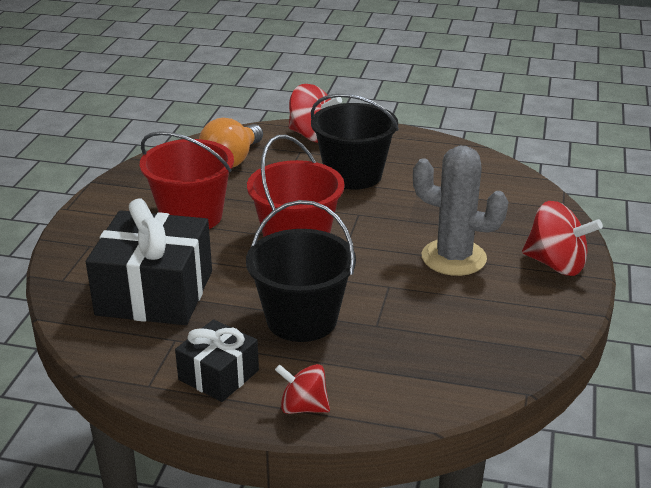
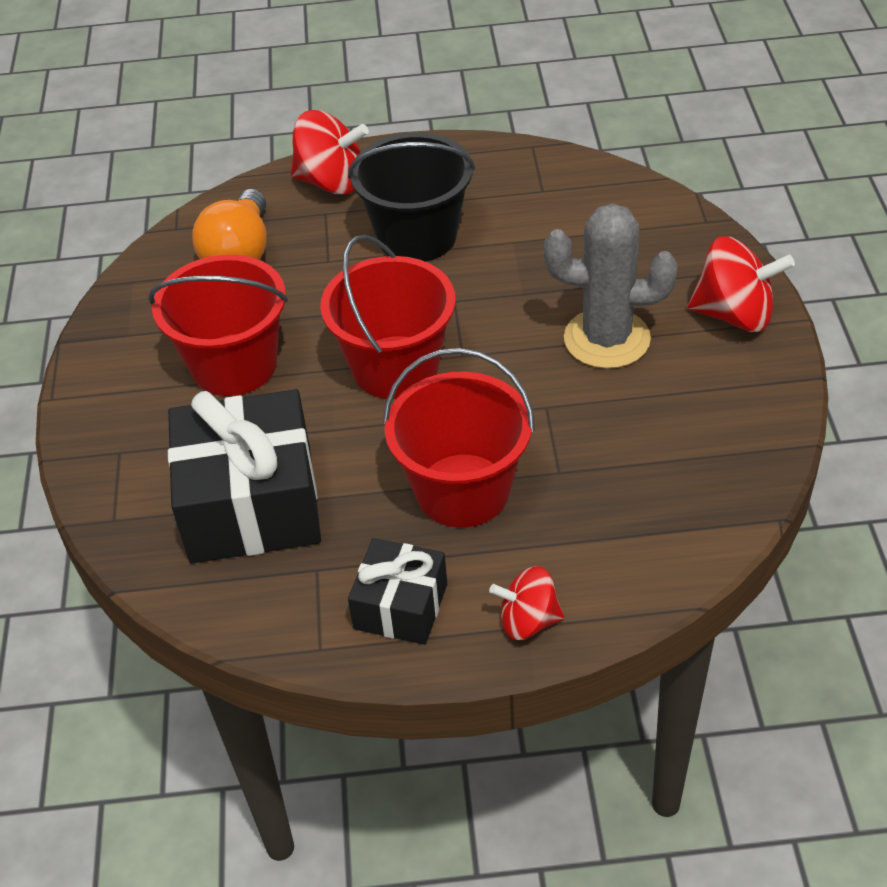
camera: 15 degrees left, 15 degrees up
black bucket [246,200,356,342] -> red bucket [383,348,535,528]

